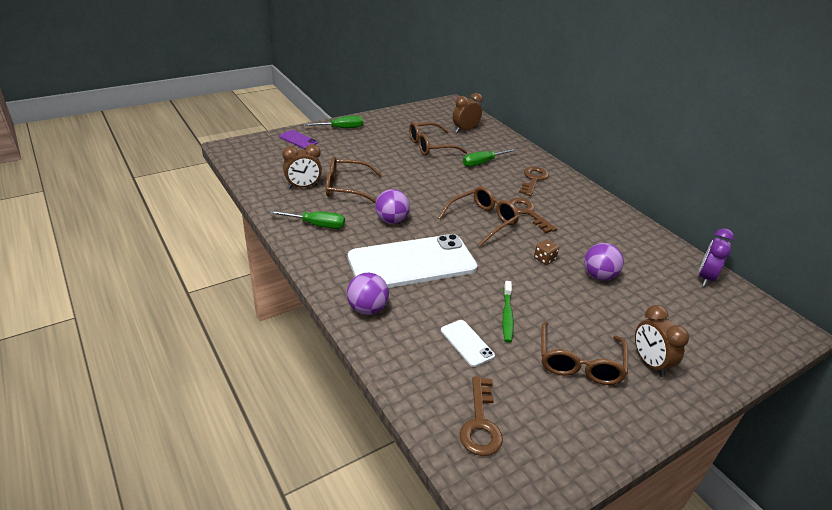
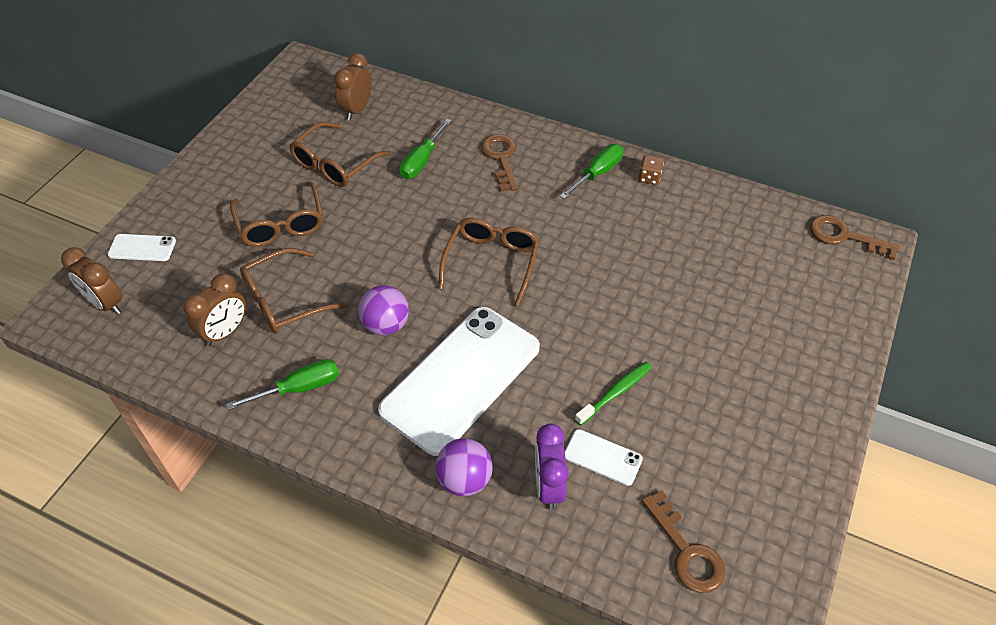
camera: 30 degrees left, 15 degrees up
purple phone [279,130,318,149] -> white phone [108,234,176,261]
green screwdriver [304,116,363,128] -> green screwdriver moved to [560,144,623,199]
green toothbrush [502,281,514,343] -> green toothbrush turned 105 degrees counterclockwise [575,361,652,425]
brown key [509,198,557,233] -> brown key moved to [810,215,900,260]
brown dice [534,239,559,265] -> brown dice moved to [639,155,664,185]
brown glasses [541,321,628,385] -> brown glasses moved to [230,182,323,247]
purple ball [584,243,624,281] -> none
brown clock [635,305,689,377] -> brown clock moved to [61,247,122,315]
purple clock [699,228,734,287] -> purple clock moved to [535,423,569,510]

